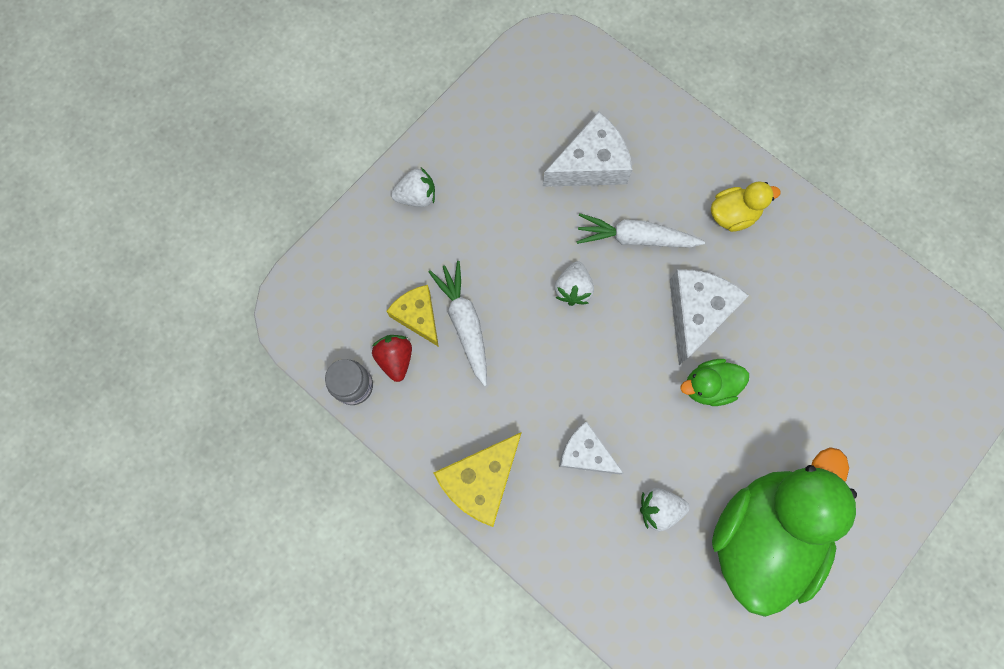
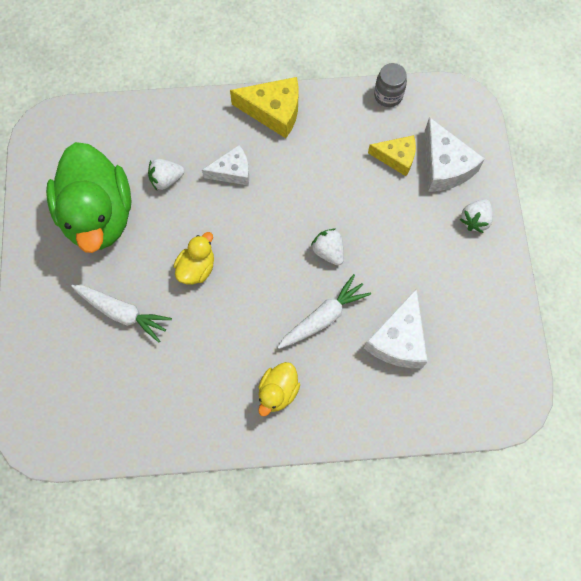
camera: 135 degrees right, 5 degrees down
red strawberry [372,335,412,382] -> none
white carrot [429,261,487,386] -> white carrot moved to [71,285,172,343]
yellow cheese [434,432,522,527] -> yellow cheese turned 105 degrees clockwise [230,77,299,138]
white strawberry [640,488,690,531] -> white strawberry turned 150 degrees counterclockwise [148,159,184,190]
white cheese [670,269,749,365] -> white cheese moved to [425,117,485,192]
green duck [681,359,749,406] -> yellow duck [174,232,214,285]

